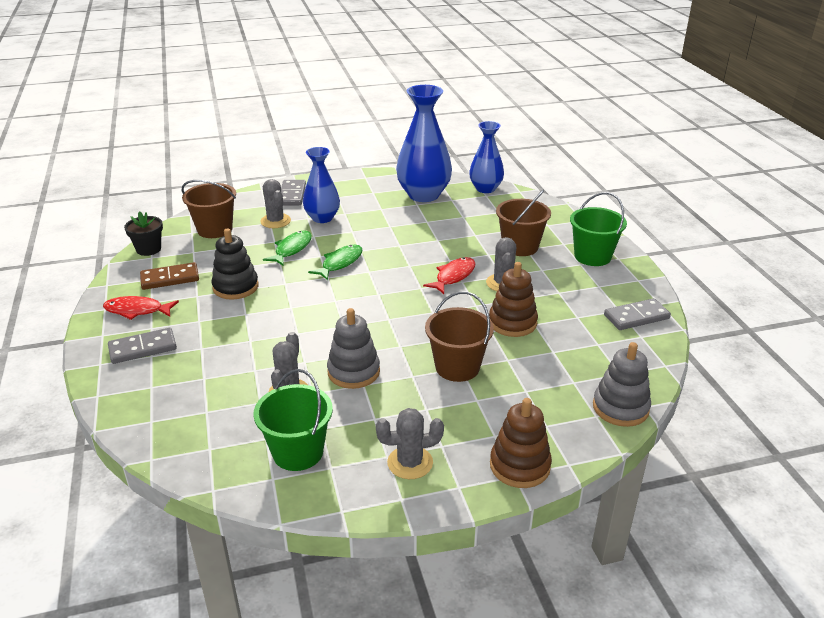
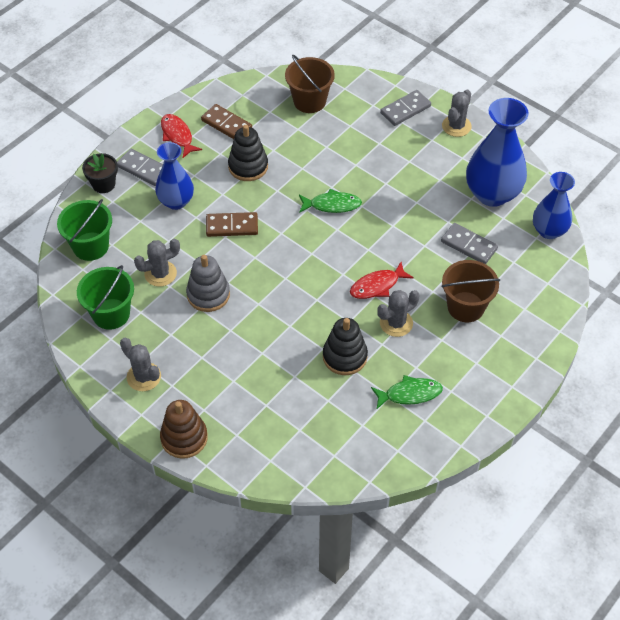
camera: 55 degrees right, 20 degrees up
black flower pot [124,211,163,256] -> black flower pot moved to [82,153,118,193]
grey cactus [260,179,291,228] -> grey cactus moved to [442,89,472,137]
green fish [263,231,312,266] -> green fish moved to [371,375,443,410]
blue vase [303,147,340,223] -> blue vase moved to [155,142,194,210]
red fish [423,257,476,294] -> red fish turned 150 degrees clockwise [350,262,414,299]
brown bucket [425,291,494,382] -> none
brown stacking toy [489,262,538,337] -> black stacking toy [323,318,368,375]
green bucket [570,192,627,266] -> green bucket moved to [57,199,112,261]
grey stacking toy [593,342,651,427] -> none
grey domino [604,298,671,330] -> grey domino moved to [441,223,498,264]
none -> brown domino [206,212,258,237]

